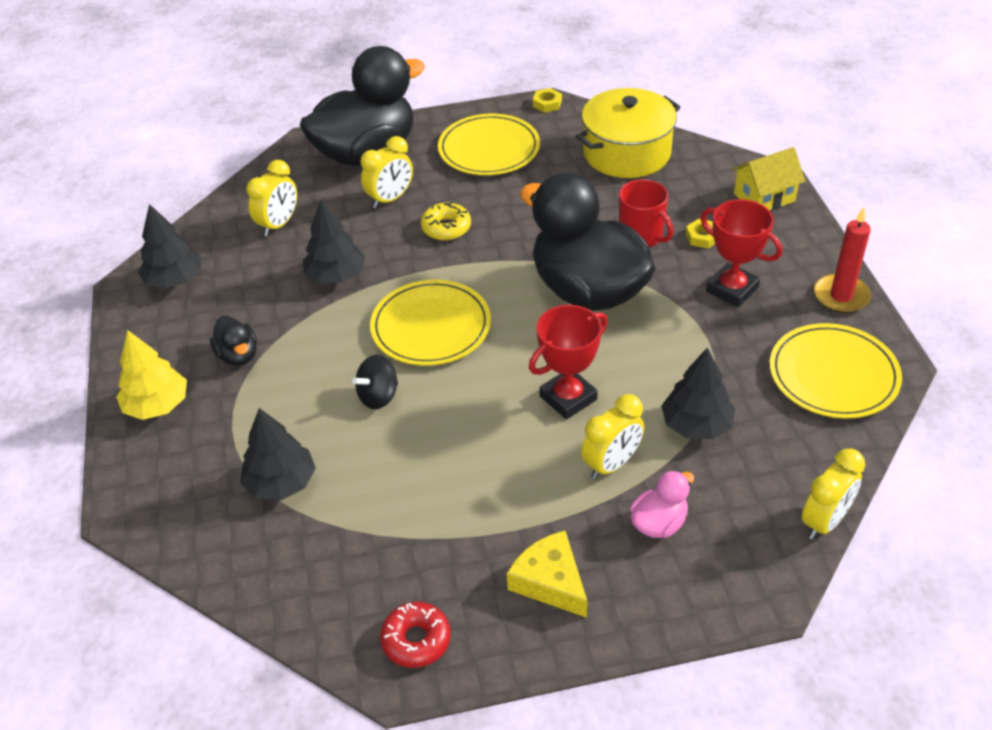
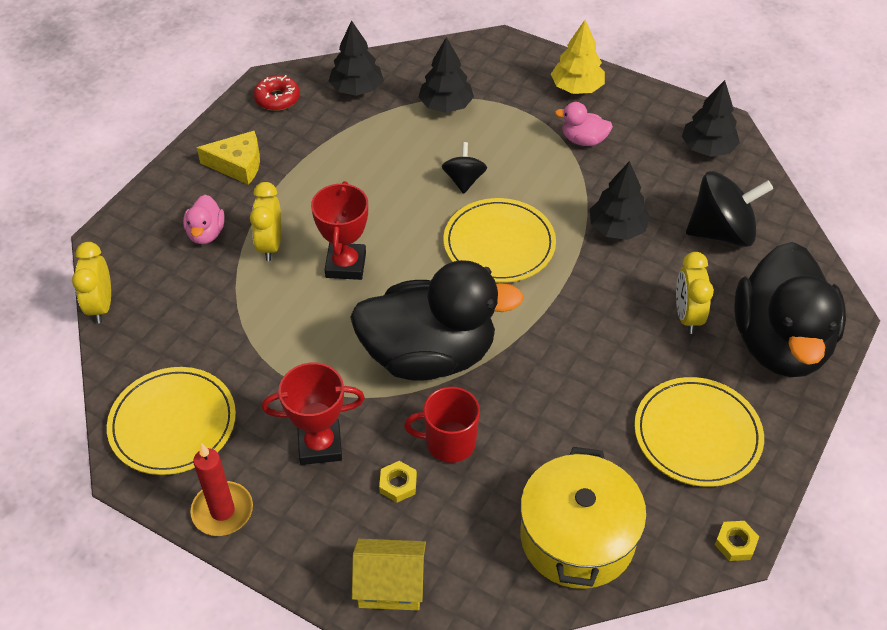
camera: 130 degrees right, 5 degrees up
black duck [210,316,257,366] -> pink duck [555,102,613,146]
yellow clock [246,160,297,236] -> black spinning top [686,171,773,247]
yellow donut [421,203,471,241] -> none
black tree [661,348,735,439] -> black tree moved to [329,20,383,96]
yellow house [732,147,805,210] -> yellow house turned 75 degrees clockwise [352,539,426,610]

